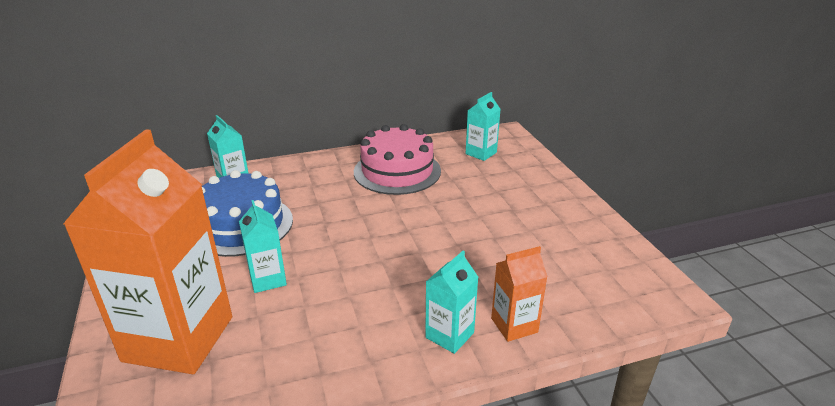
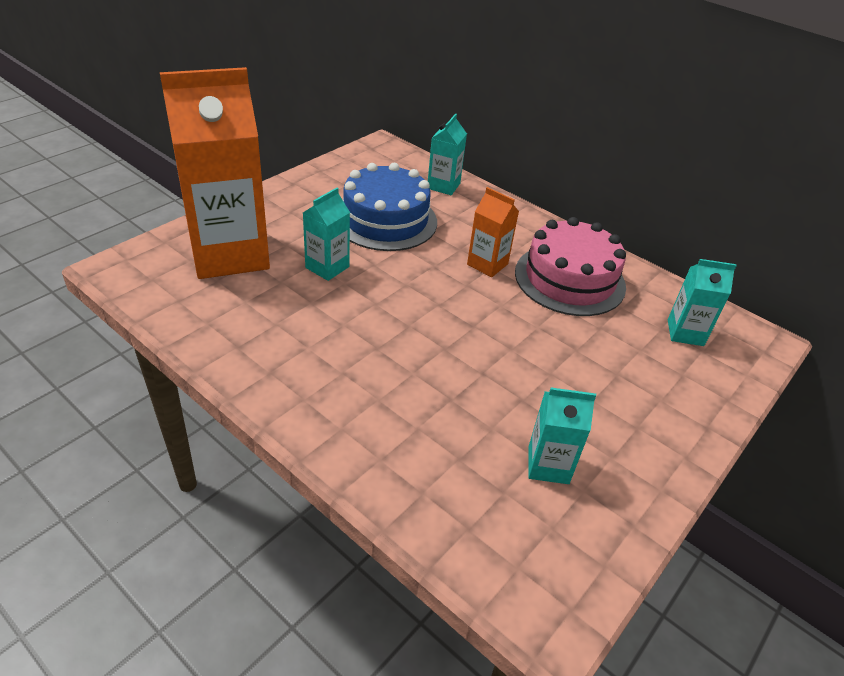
camera: 55 degrees right, 10 degrees up
turquoise carton [425,251,478,354] -> turquoise carton moved to [528,388,596,484]
orange carton [491,246,548,342] -> orange carton moved to [467,187,519,277]

